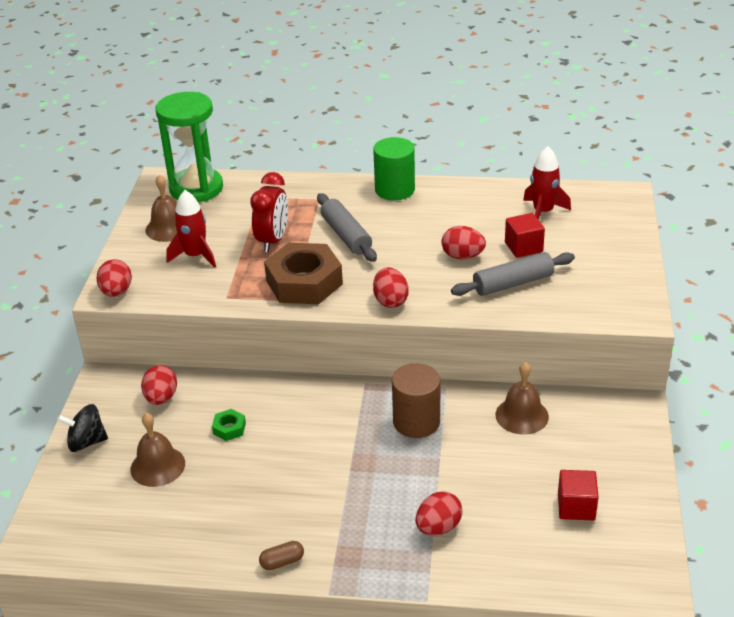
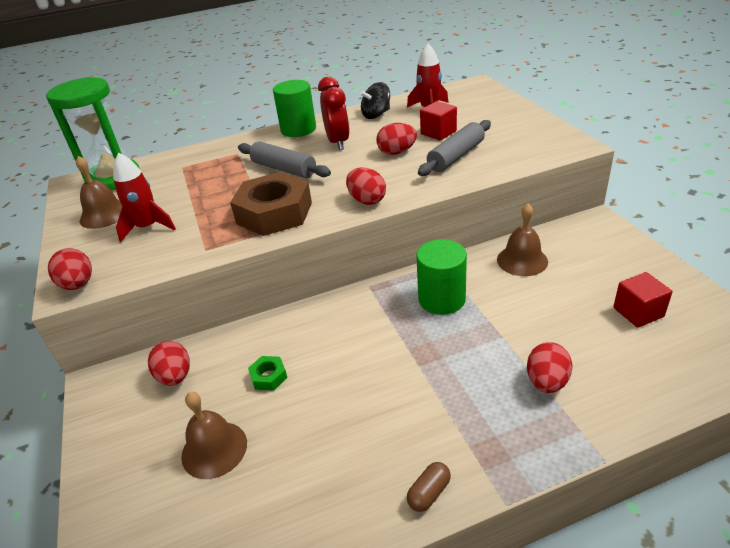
camera: 25 degrees left, 0 degrees up
black spinning top [57,404,108,452] -> black spinning top moved to [360,82,390,119]
red clock [250,172,288,252] -> red clock moved to [318,77,350,150]
brown cylinder [392,363,440,438] -> green cylinder [416,239,467,315]

